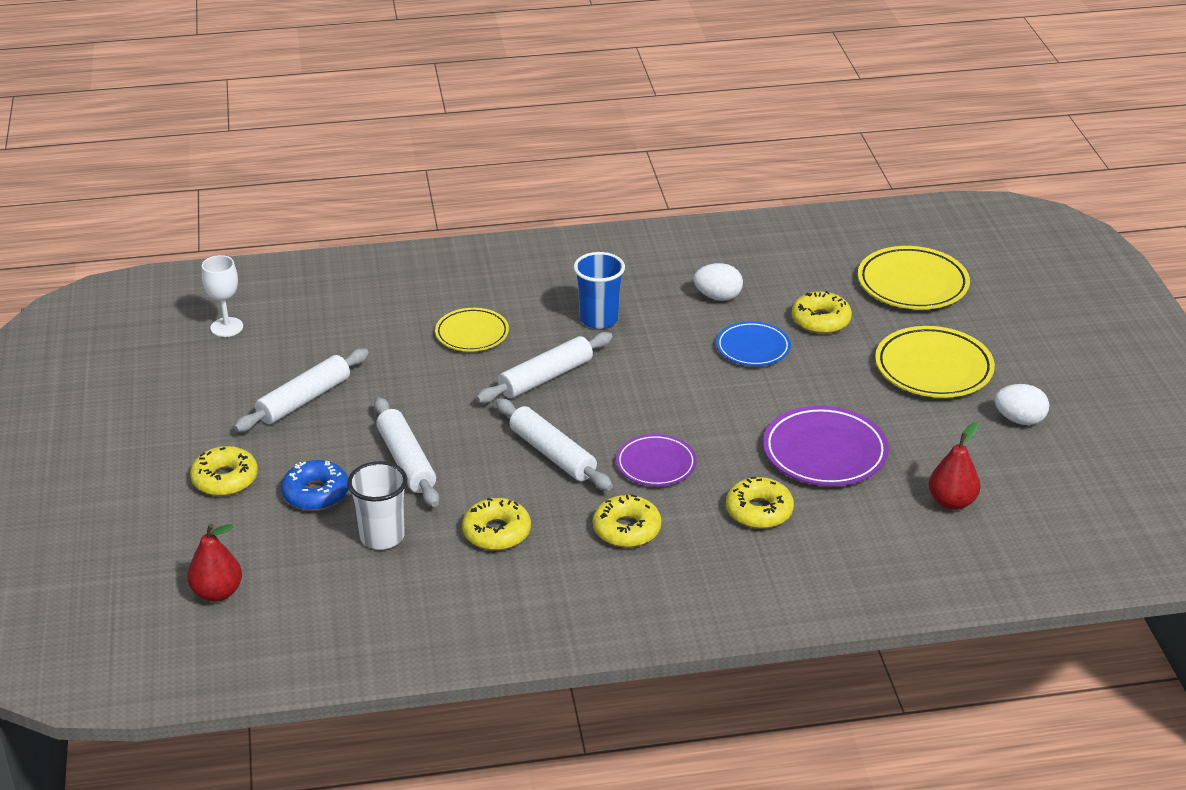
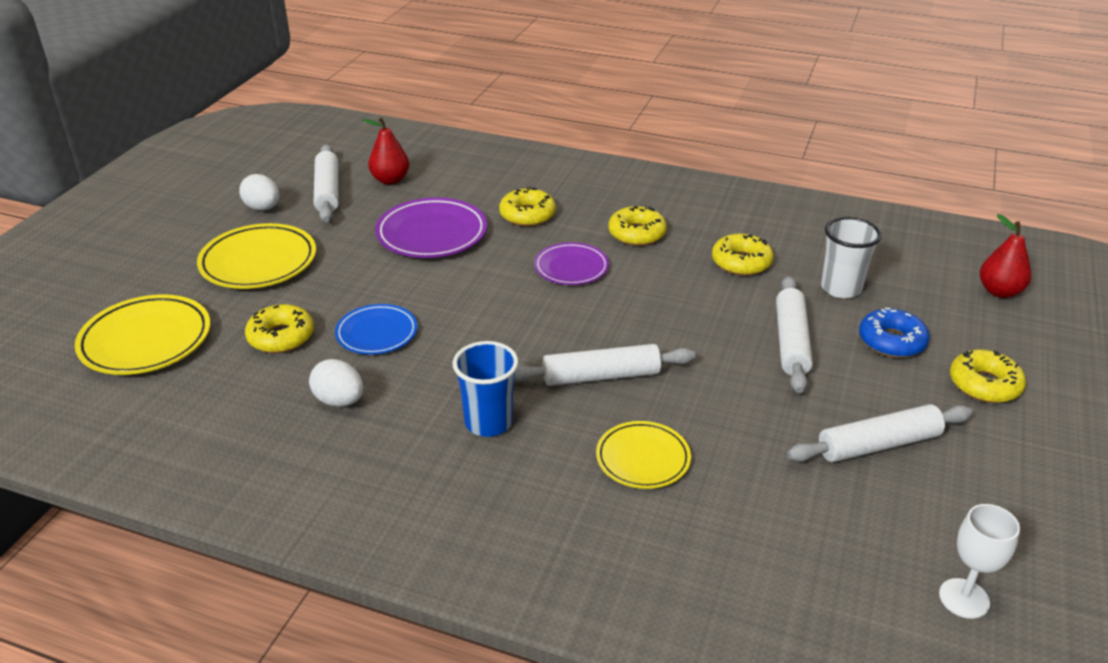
camera: 150 degrees left, 0 degrees up
white rolling pin [496,398,613,491] -> white rolling pin moved to [314,145,339,222]

